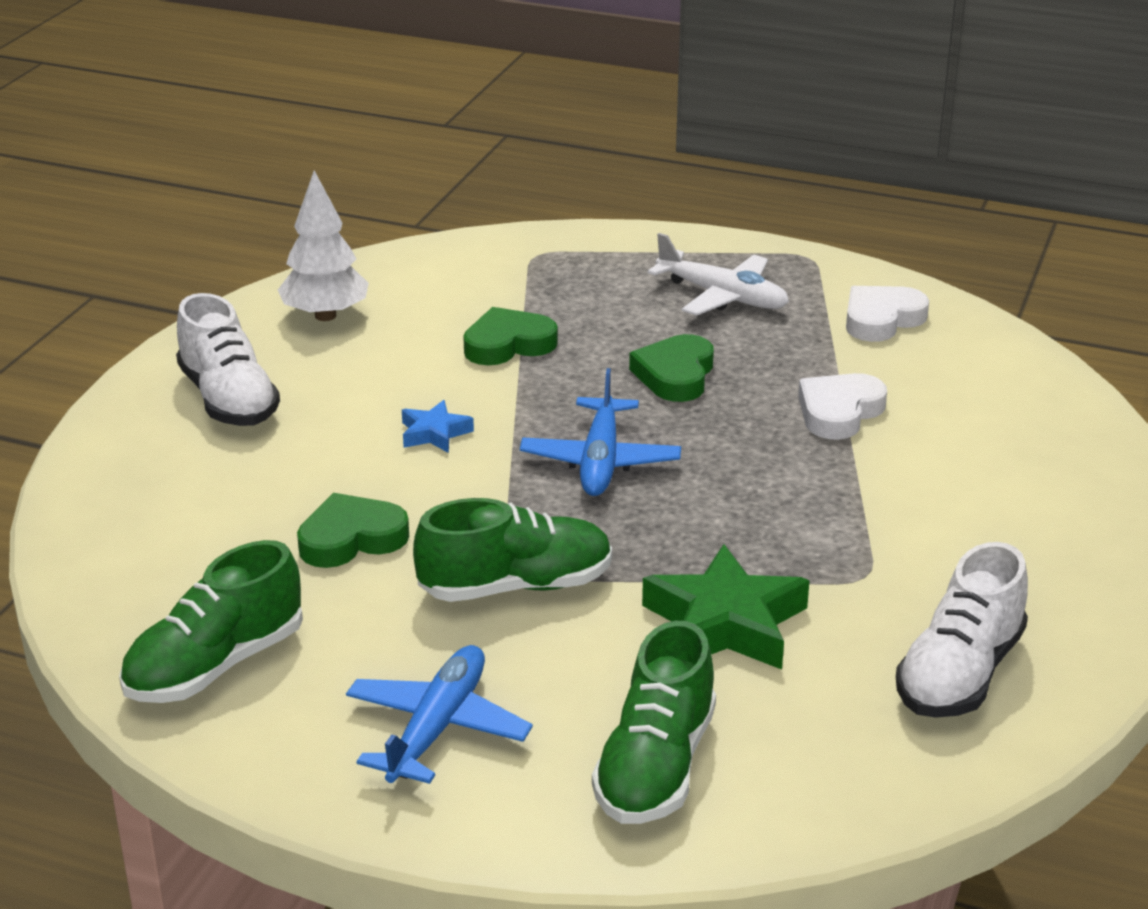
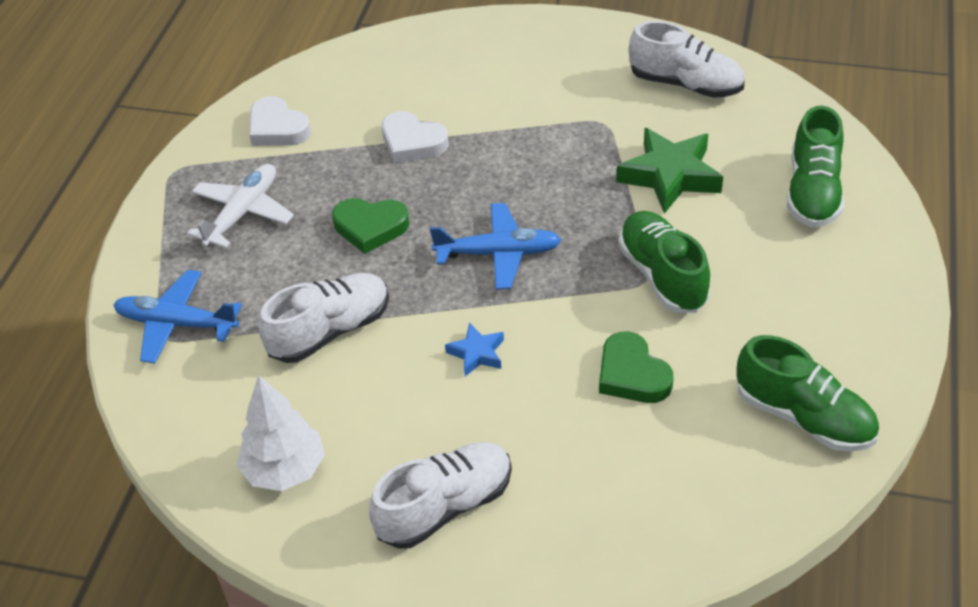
camera: 95 degrees left, 15 degrees up
blue plane [346,645,533,784] -> blue plane moved to [114,270,242,364]
green heart [463,307,558,365] -> white shoe [259,273,389,363]
green shoe [592,621,716,824] -> green shoe turned 90 degrees clockwise [787,106,844,228]

